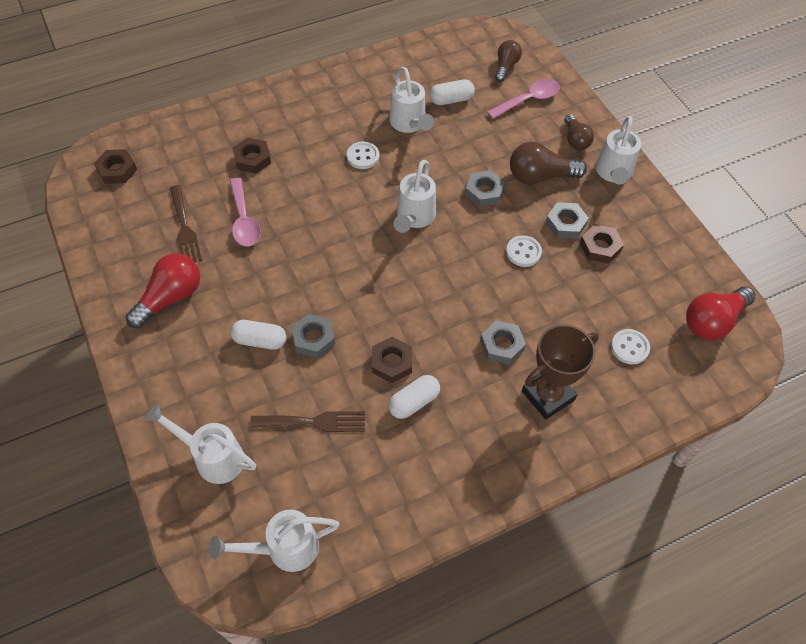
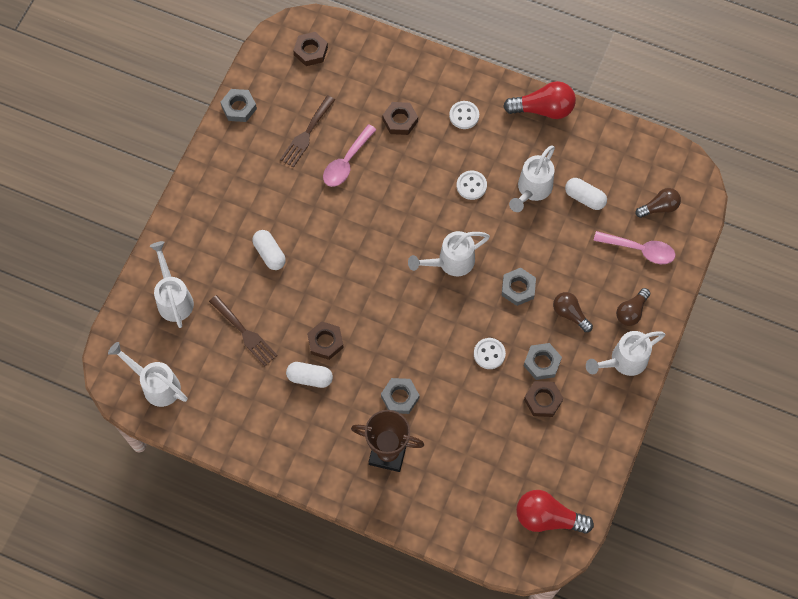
camera: 50 degrees right, 10 degrees up
red light bulb [126,253,200,328] -> red light bulb moved to [503,81,576,119]
grey nut [291,314,335,358] -> grey nut moved to [221,89,257,122]
brown light bulb [510,142,587,185] -> brown light bulb [553,292,593,332], size x0.64
white button [611,329,650,364] -> white button moved to [449,101,479,129]

